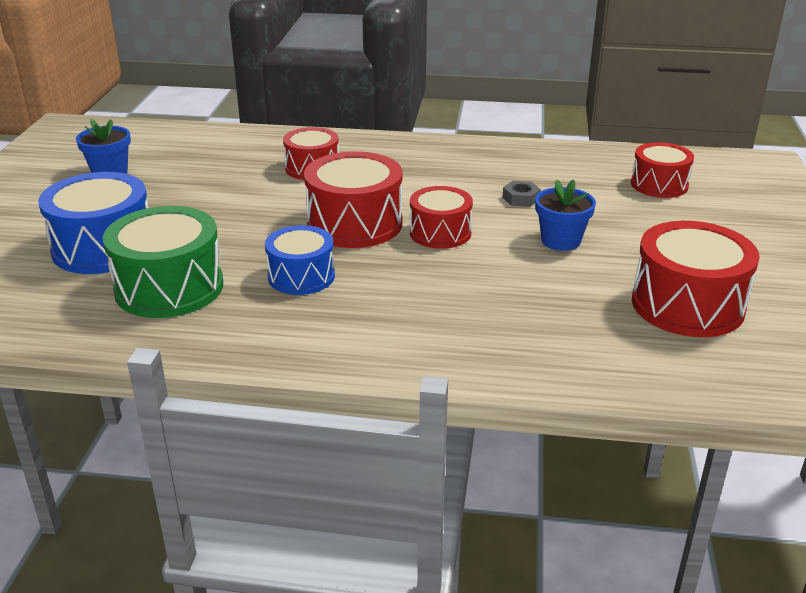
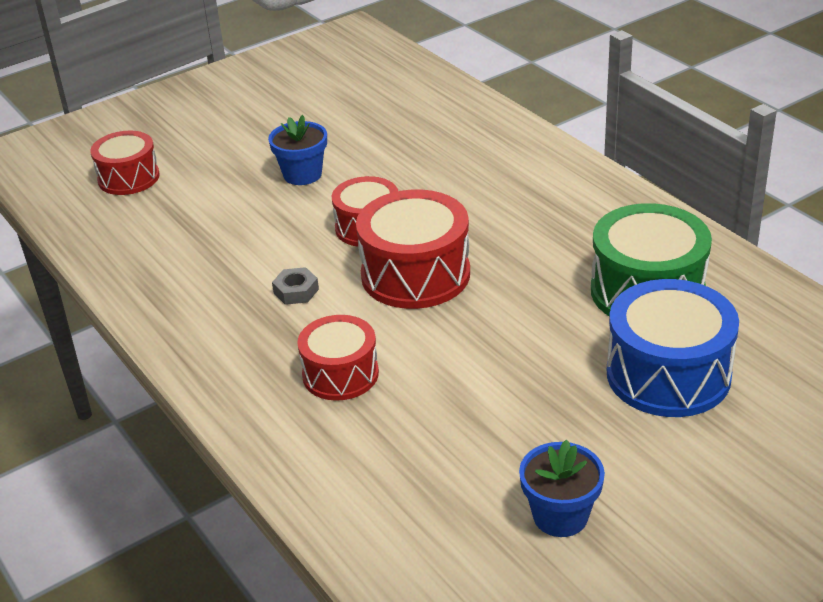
camera: 130 degrees left, 5 degrees up
blue drum [265,225,335,295] -> none
grey nut [502,181,541,207] -> grey nut moved to [272,267,319,305]
red drum [632,221,760,337] -> none

